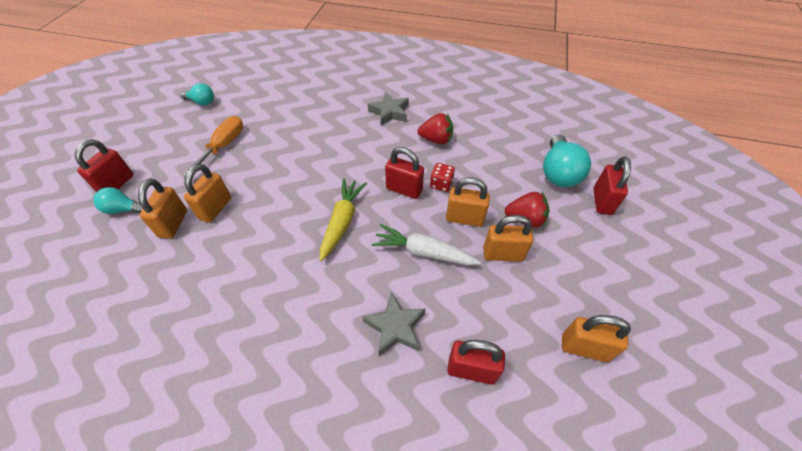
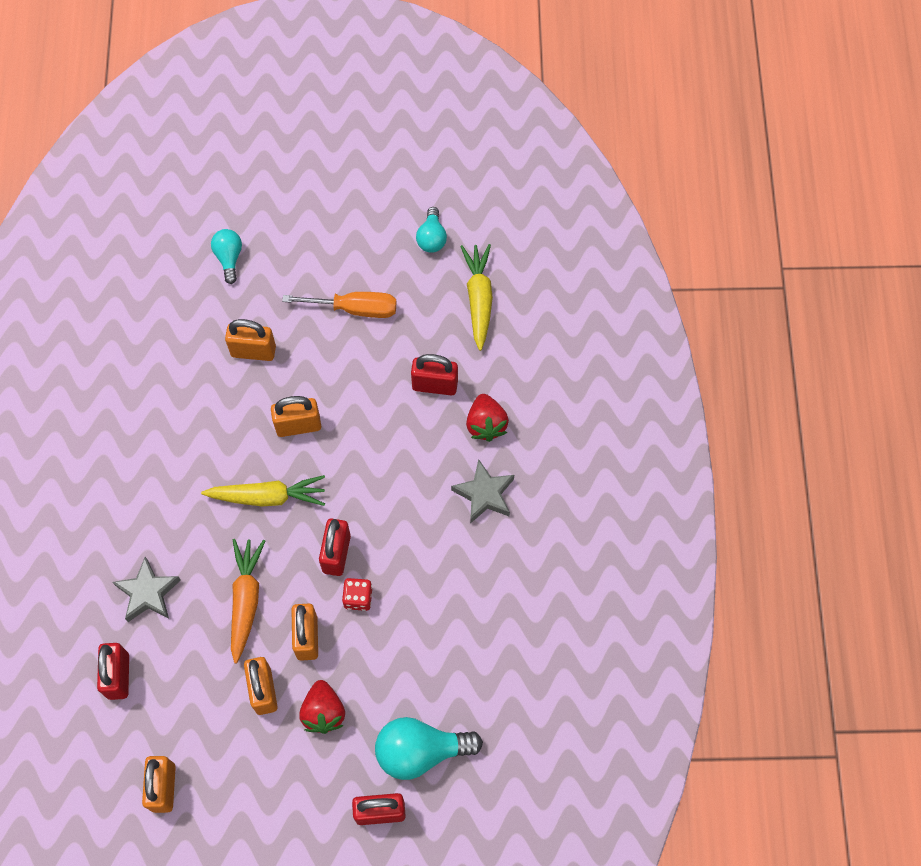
camera: 75 degrees right, 15 degrees up
red padlock [75,139,134,192] -> red padlock moved to [411,354,458,396]
orange padlock [138,179,187,239] -> orange padlock moved to [271,396,321,437]
white carrot [372,224,481,265] -> orange carrot [231,539,265,663]
red strawberry [418,113,453,144] -> red strawberry moved to [466,394,509,442]
none -> yellow carrot [460,244,493,351]

